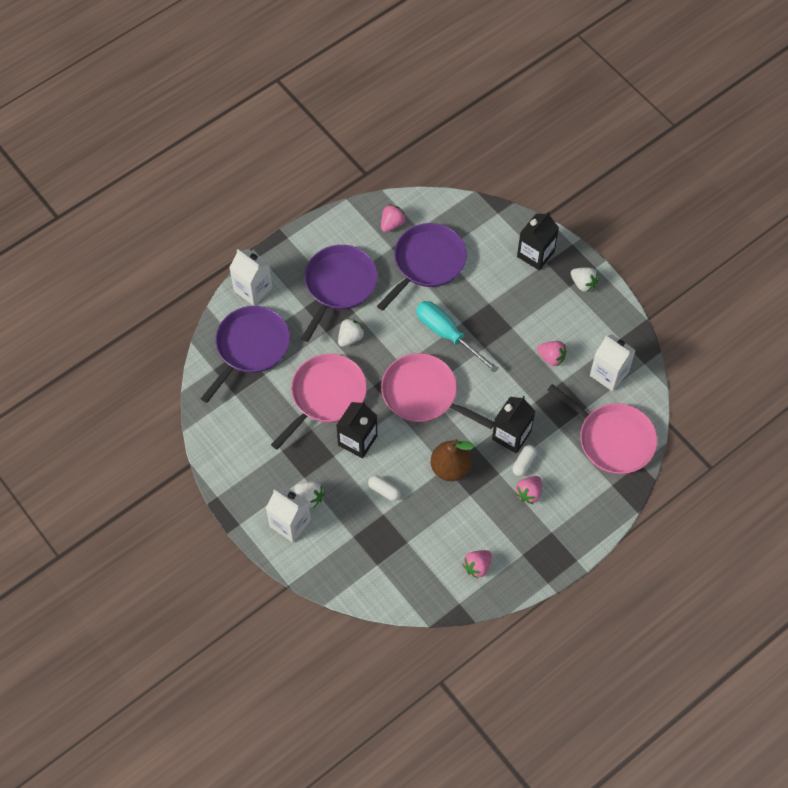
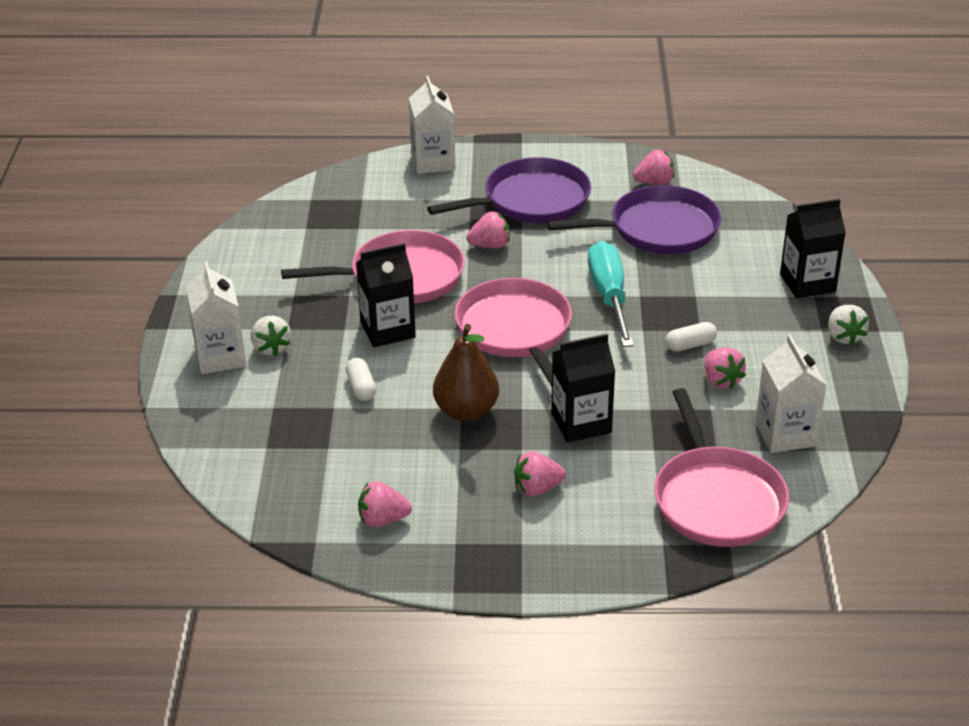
camera: 40 degrees right, 25 degrees down
purple pan [200,306,290,403] -> none
white strawberry [338,318,365,347] -> pink strawberry [466,212,510,248]
white capsule [512,445,536,476] -> white capsule moved to [666,322,717,352]

